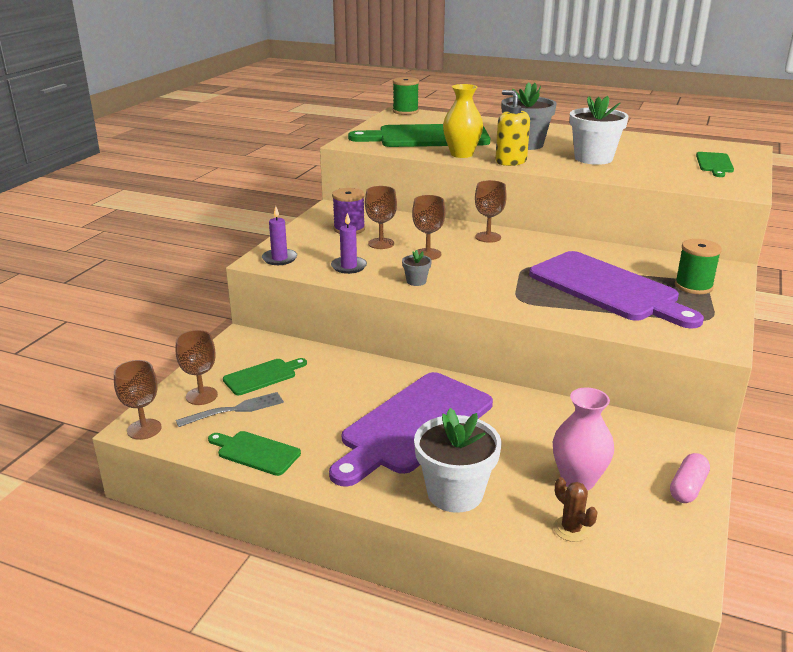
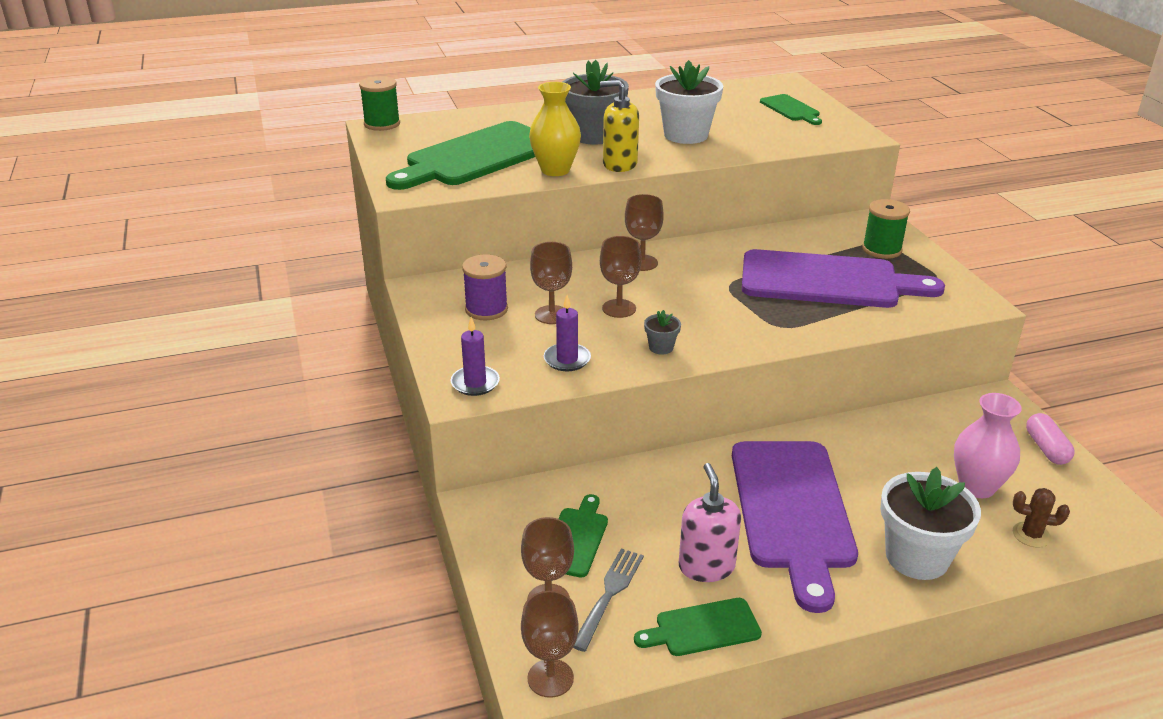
camera: 40 degrees left, 5 degrees up
none -> pink soap dispenser [679,463,741,582]

